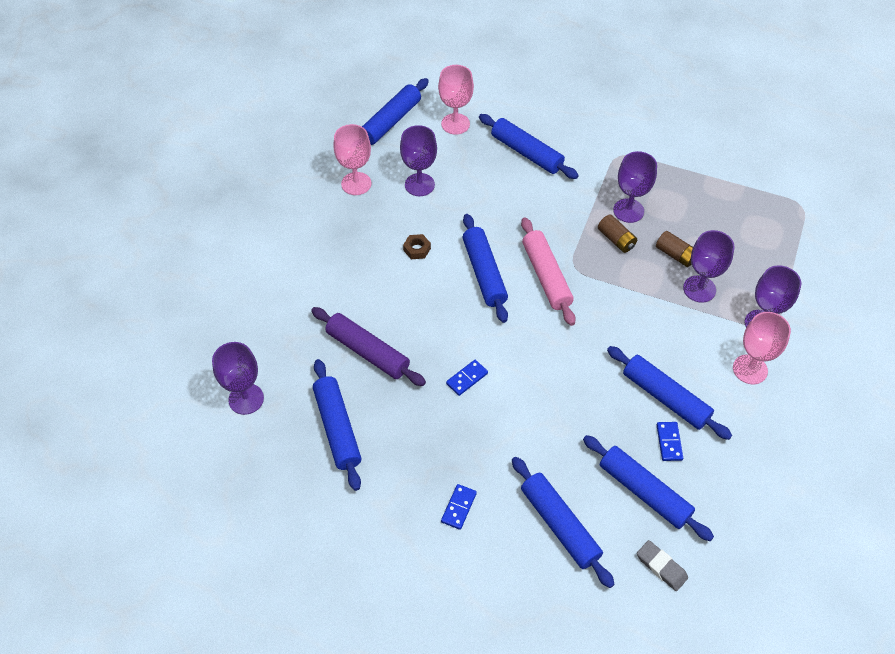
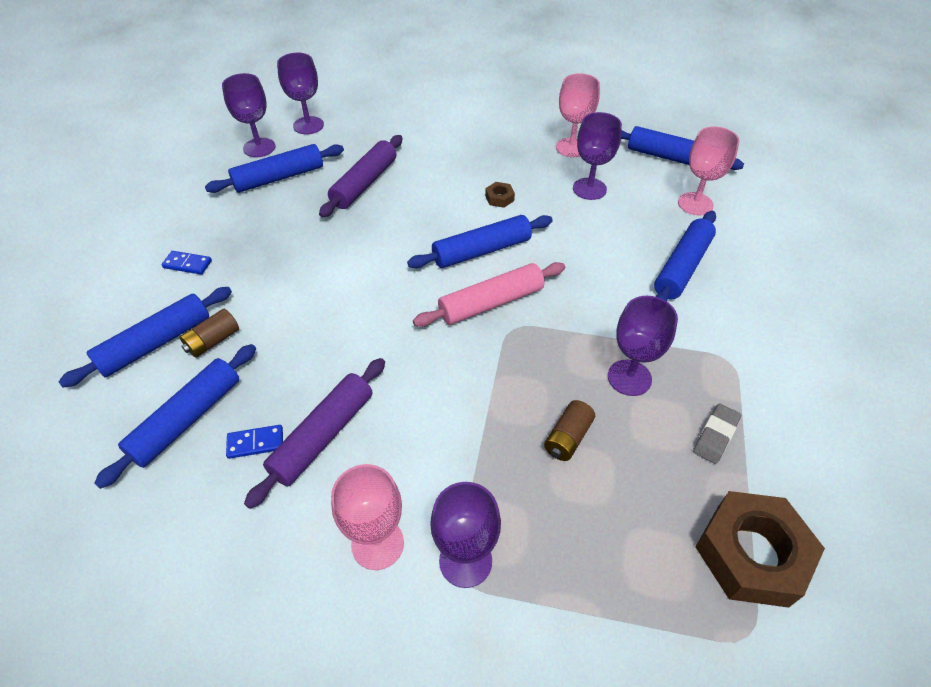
camera: 80 degrees right, 5 degrees down
blue domino [446,360,488,396] -> none
brown battery [598,215,637,253] -> brown battery moved to [180,309,239,358]
blue rolling pin [607,346,732,440] -> purple rolling pin [244,358,385,509]
grey eraser [637,540,688,591] -> grey eraser moved to [693,403,741,464]
purple goblet [683,230,735,303] -> purple goblet moved to [222,73,275,157]
none -> brown nut [695,491,825,608]

